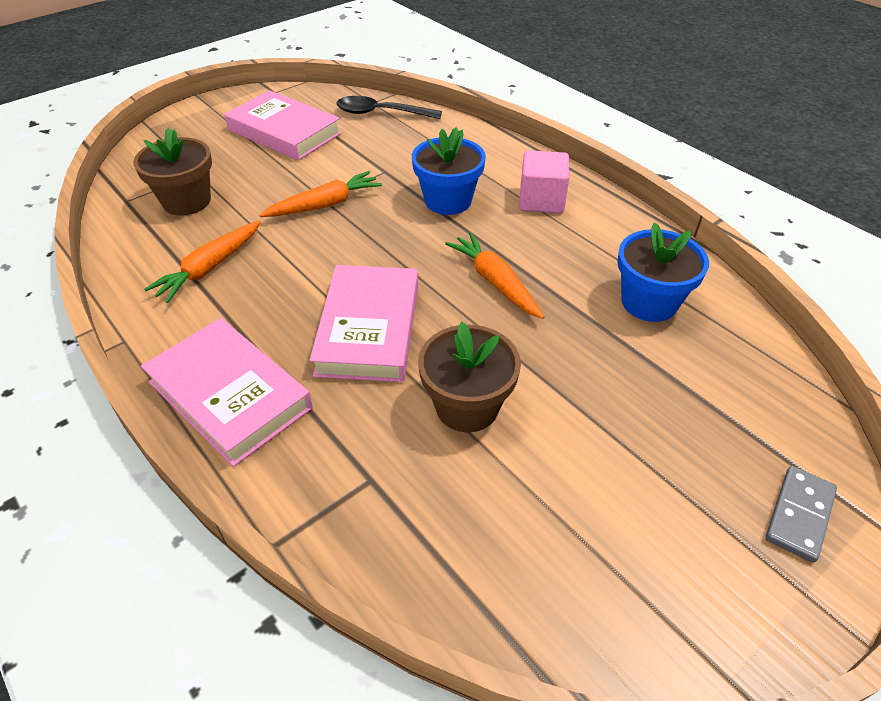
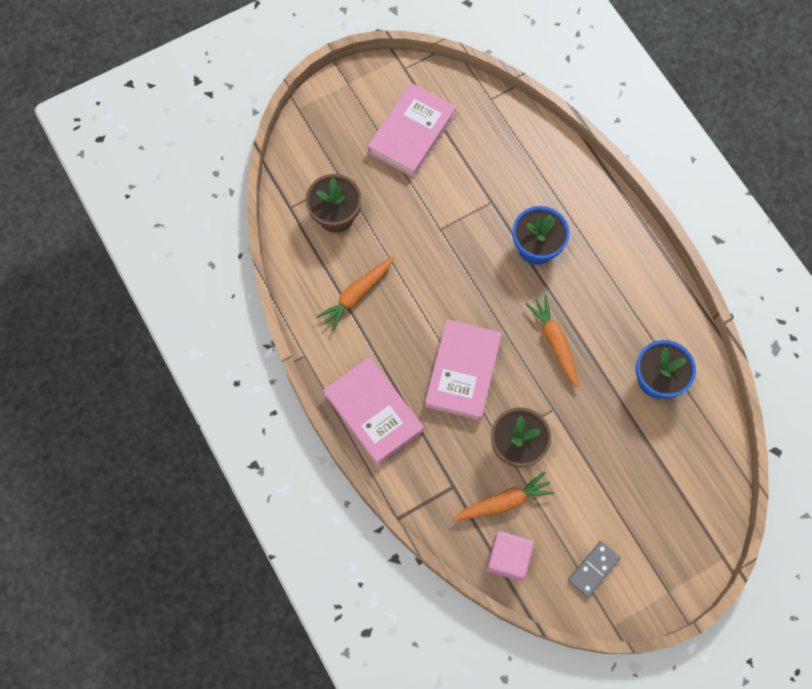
camera: 10 degrees right, 25 degrees up
pink book [224,90,341,160] -> pink book turned 75 degrees clockwise [368,83,456,178]
orange carrot [259,171,382,217] -> orange carrot moved to [452,471,554,521]
black spoon [336,96,442,119] -> none
pink cube [519,150,570,213] -> pink cube moved to [486,531,534,581]
grey domino [765,466,837,563] -> grey domino moved to [568,541,621,597]

